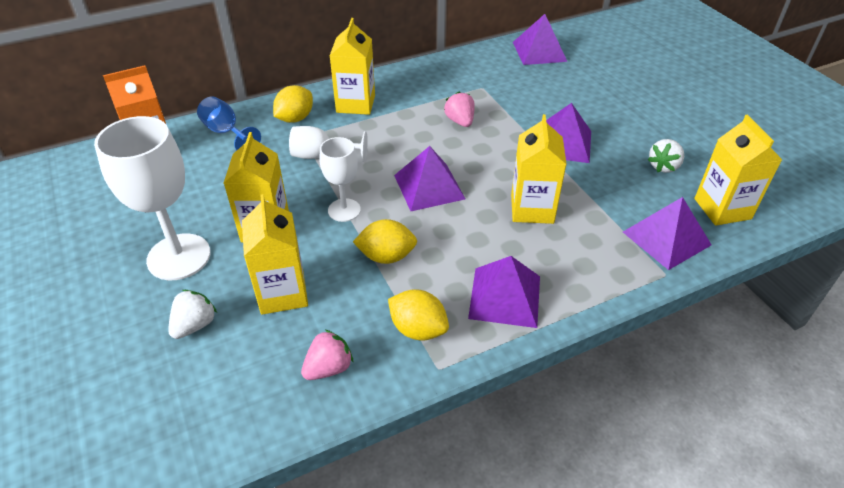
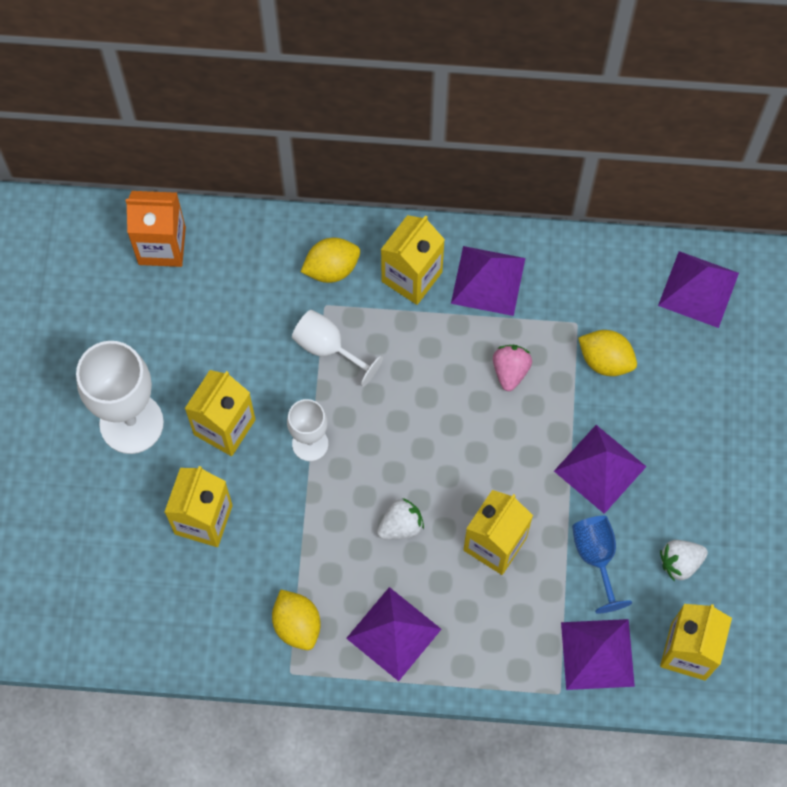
camera: 30 degrees right, 25 degrees up
white strawberry [168,290,217,339] -> white strawberry moved to [377,498,424,540]
blue goblet [197,96,261,151] -> blue goblet moved to [572,516,632,614]
pink strawberry [301,330,353,380] -> none
yellow lemon [353,219,417,264] -> yellow lemon moved to [578,330,637,376]
purple pyramid [394,146,465,211] -> purple pyramid moved to [451,246,525,316]

